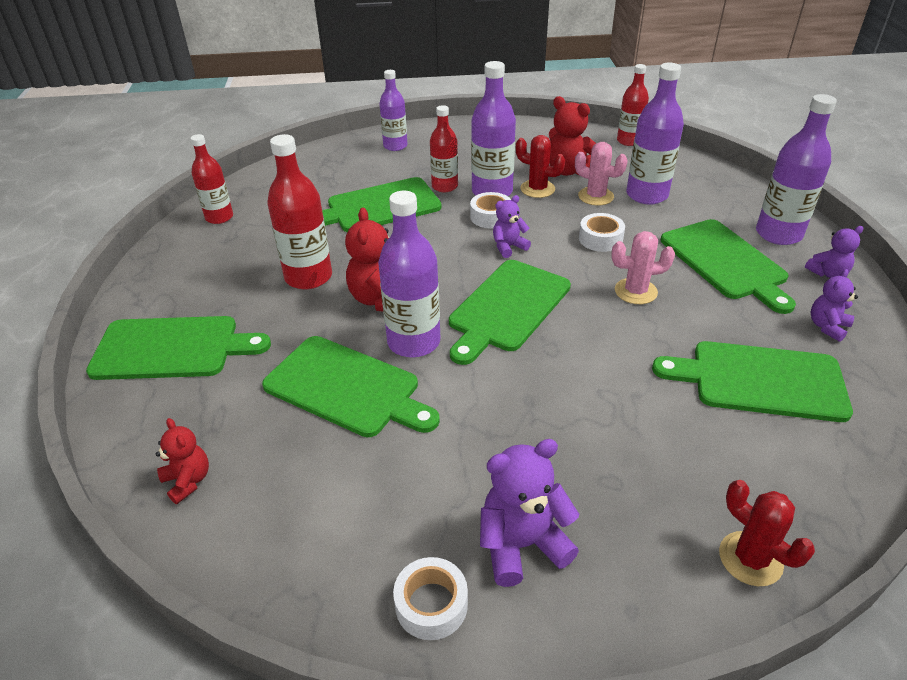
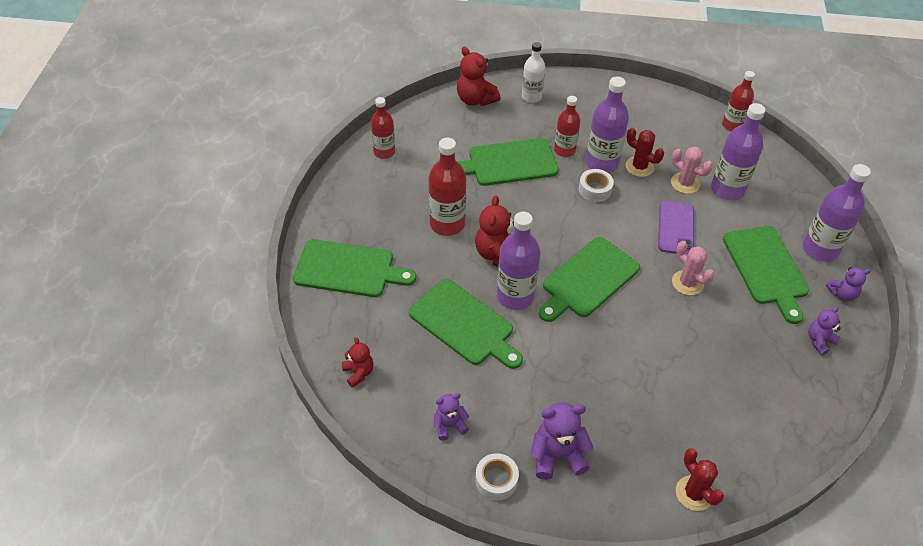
camera: 10 degrees right, 10 degrees up
purple bottle [379,70,408,151] -> white bottle [522,42,545,103]
purple teddy bear [493,195,531,258] -> purple teddy bear moved to [434,393,469,440]
red teddy bear [549,96,596,176] -> red teddy bear moved to [457,47,501,106]
white tape [579,213,625,252] -> purple phone [658,201,694,254]
pink cactus [611,231,675,304] -> pink cactus turned 45 degrees clockwise [672,241,715,295]
green cutting board [652,341,853,422] -> none

